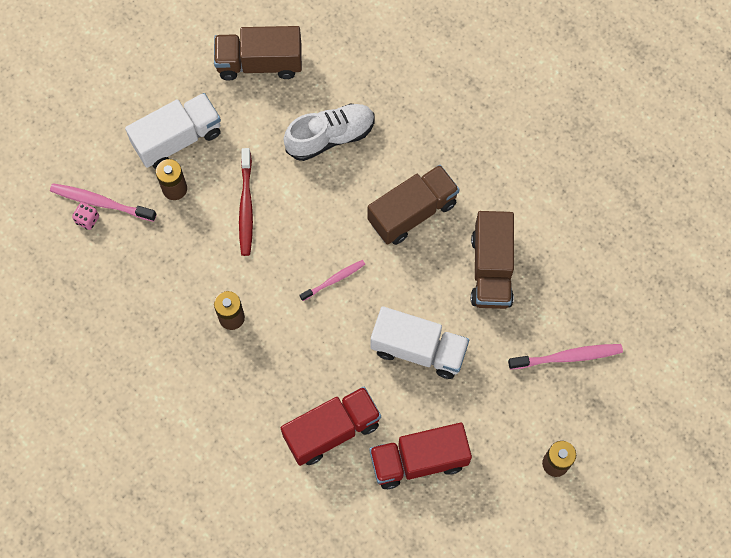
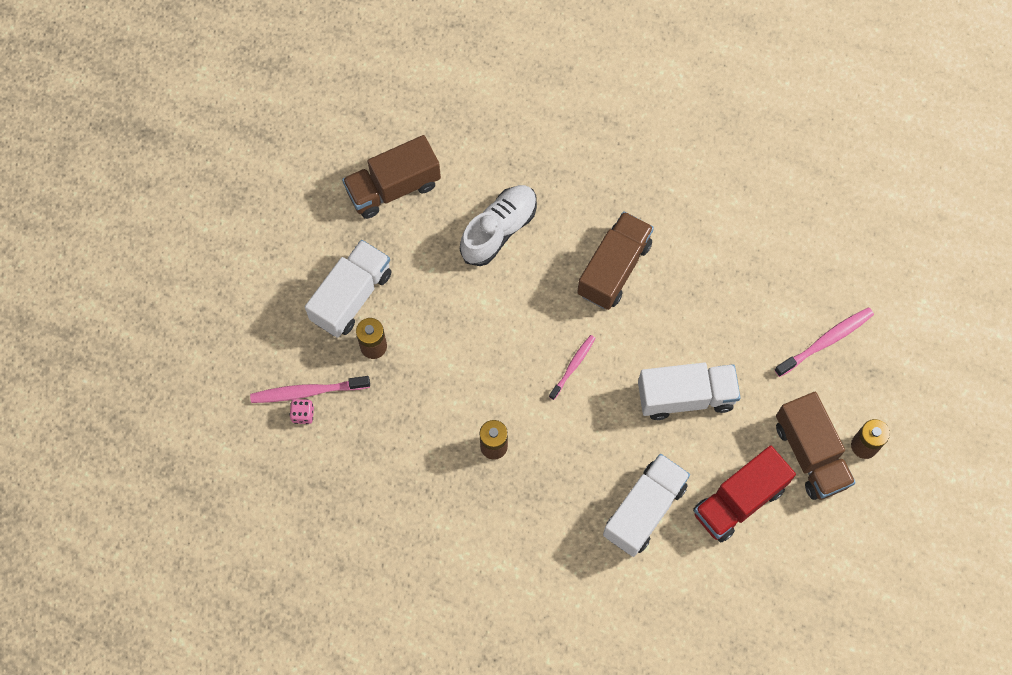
camera: 25 degrees left, 0 degrees up
red toothbrush [239,148,253,256] -> none
red truck [281,387,381,466] -> white truck [603,454,690,557]
brown truck [471,211,514,309] -> brown truck moved to [776,392,856,500]

